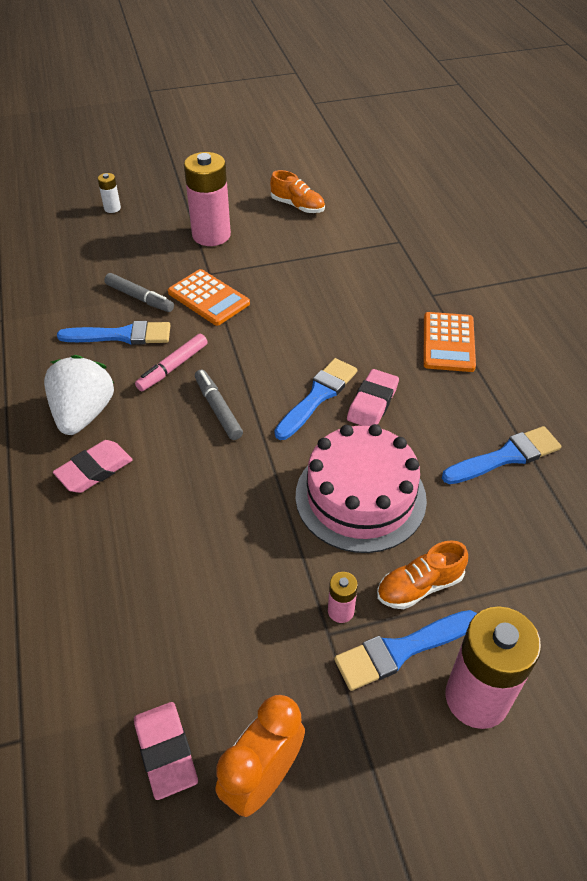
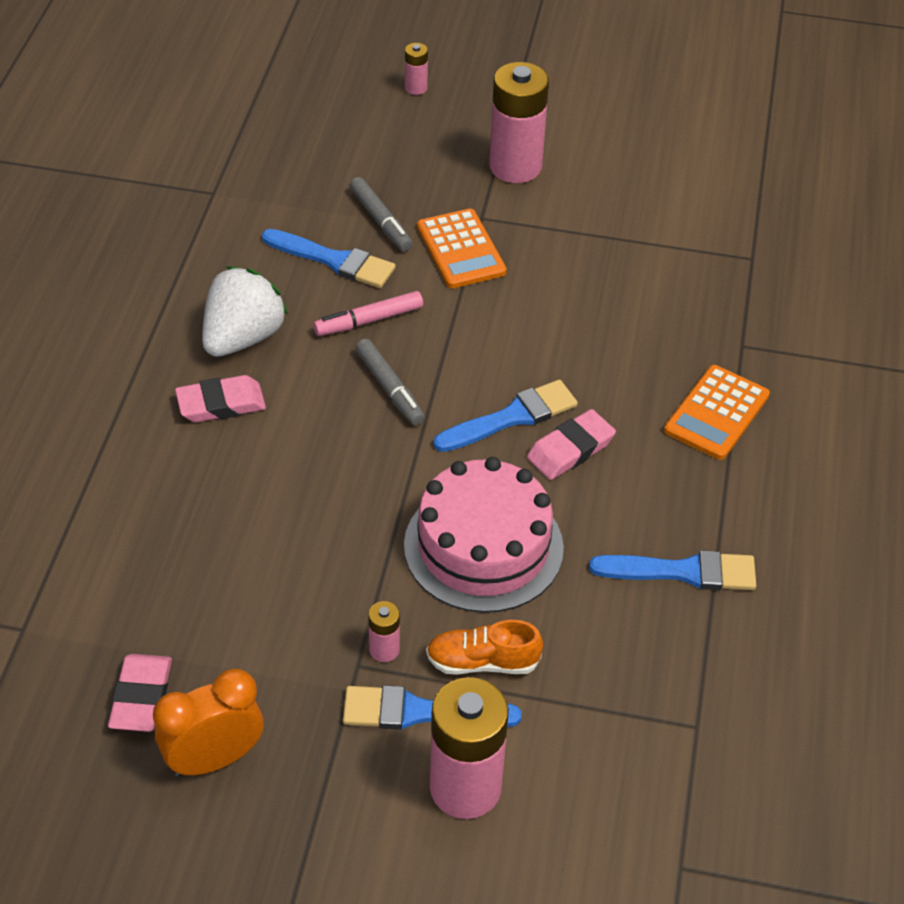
camera: 25 degrees right, 0 degrees up
white battery [98,173,121,213] -> pink battery [405,43,428,95]
grey marker [195,369,243,440] -> grey marker turned 150 degrees clockwise [355,339,425,425]
orange shoe [270,170,325,213] -> none

